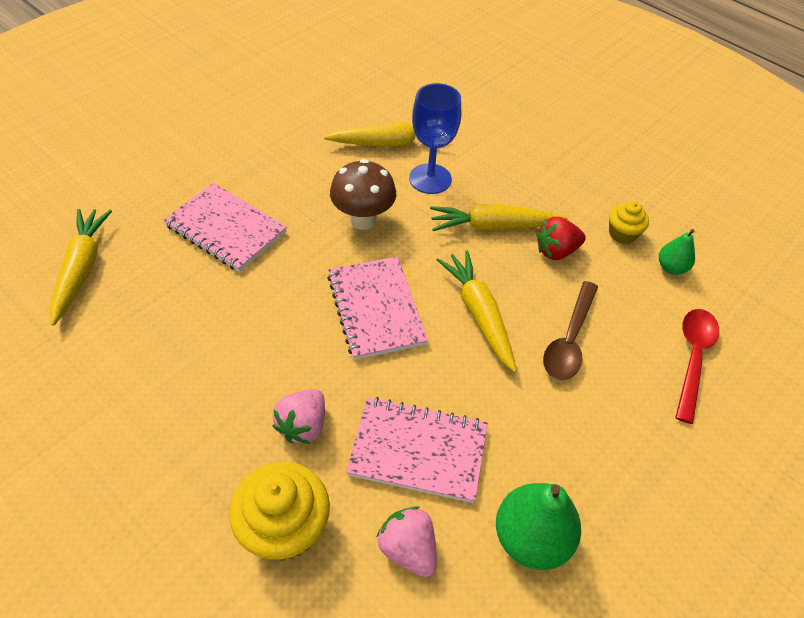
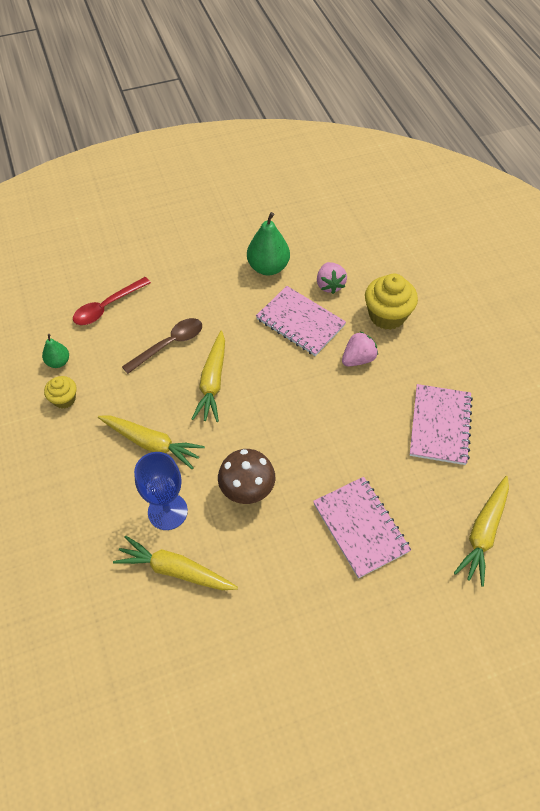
camera: 150 degrees left, 5 degrees up
pink notebook [327,256,428,360] -> pink notebook moved to [410,384,473,465]
red strawberry [536,217,586,260] -> none

